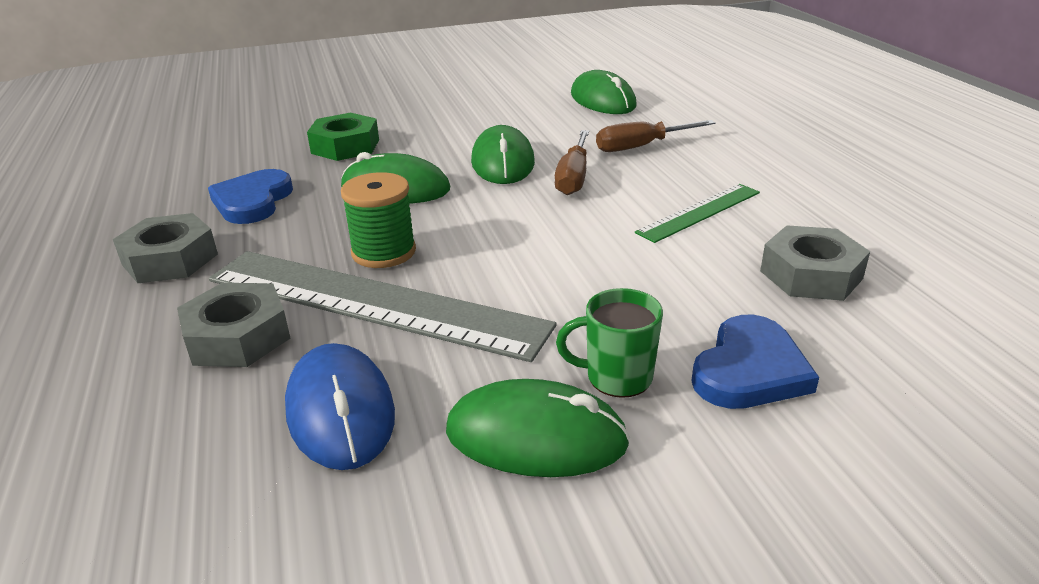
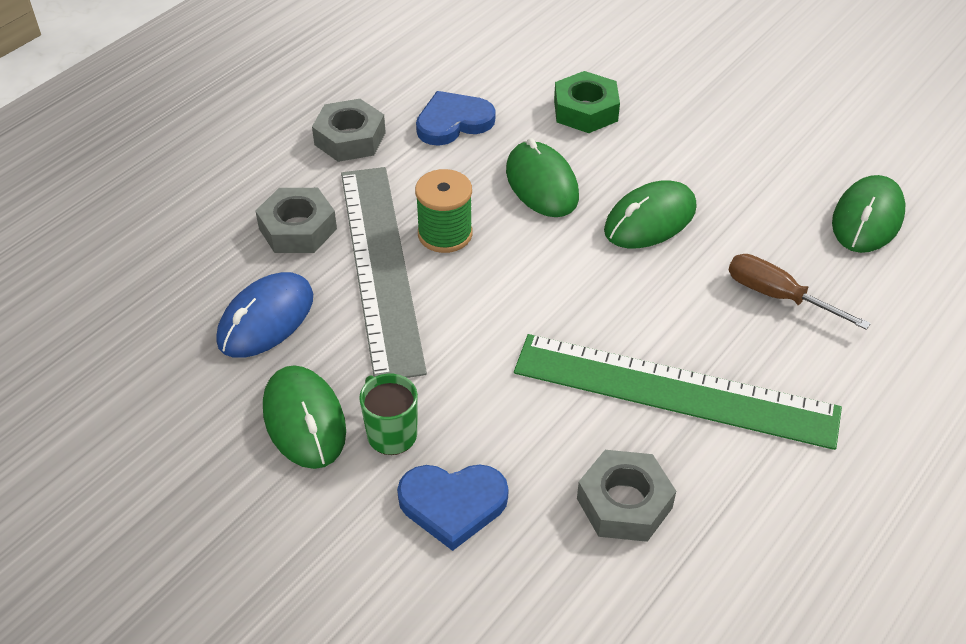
camera: 55 degrees right, 15 degrees up
brown screwdriver [555,130,589,195] -> none
green ruler [635,184,760,243] -> green ruler [514,334,842,450], size x1.95

